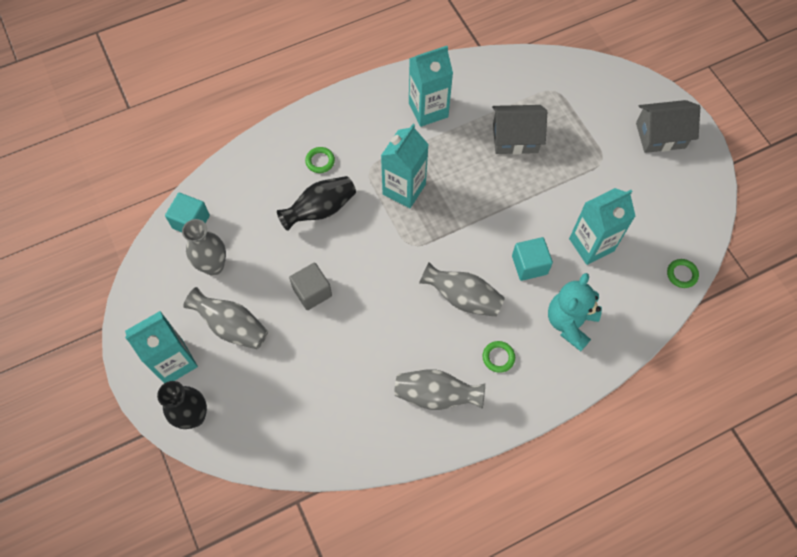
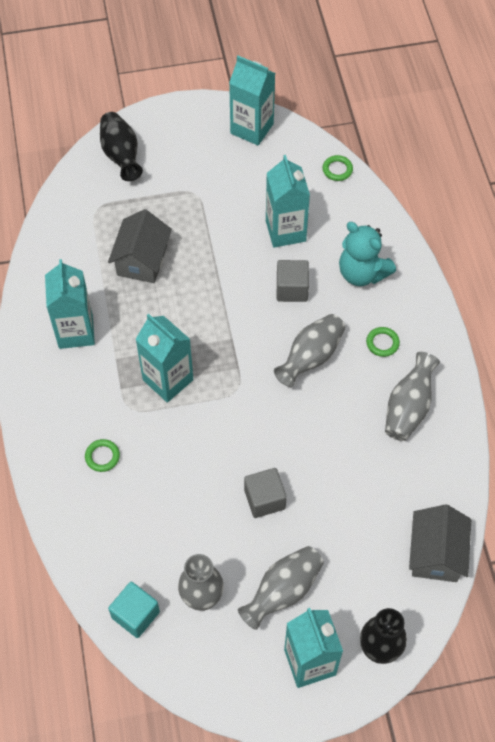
camera: 75 degrees left, 5 degrees down
black vase [277,176,356,231] -> black vase moved to [100,112,143,181]
turquoise cube [512,237,553,281] -> grey cube [277,260,309,302]
grey house [636,100,700,153] -> grey house moved to [409,504,471,582]
none -> turquoise carton [229,56,275,145]

